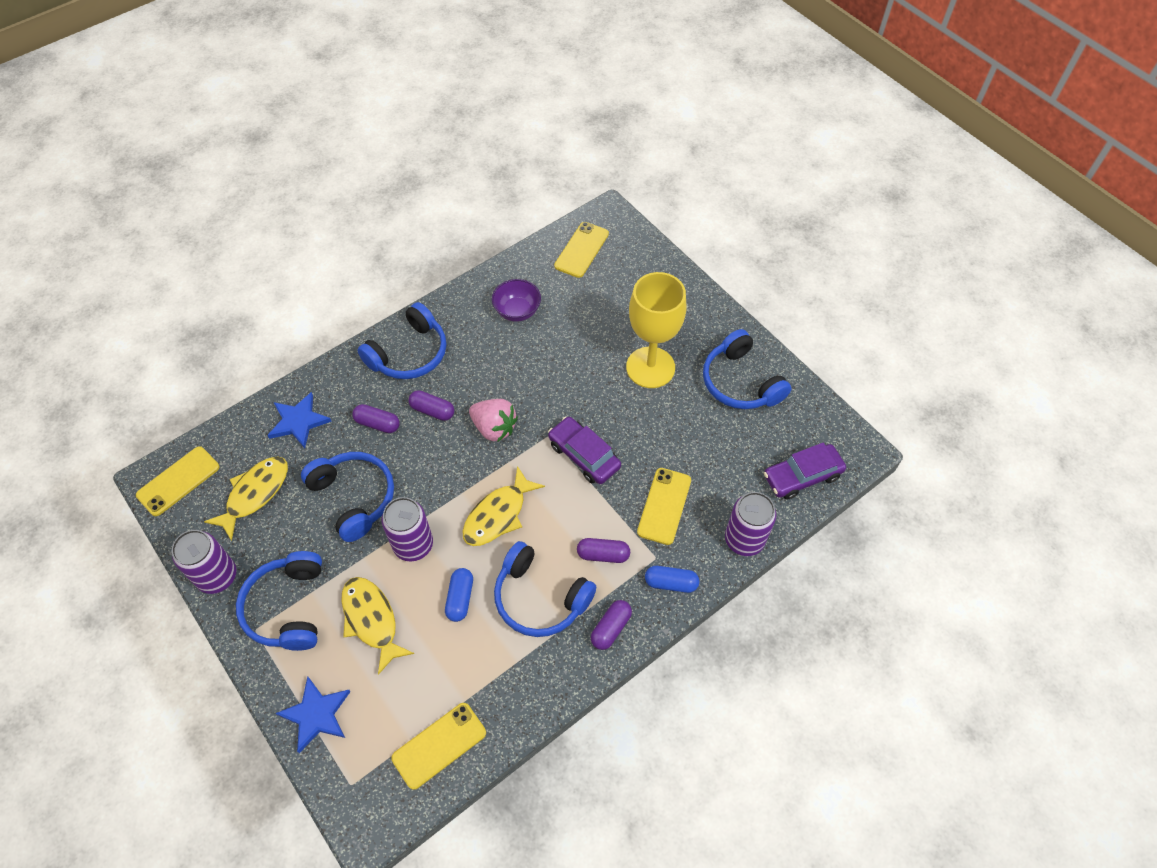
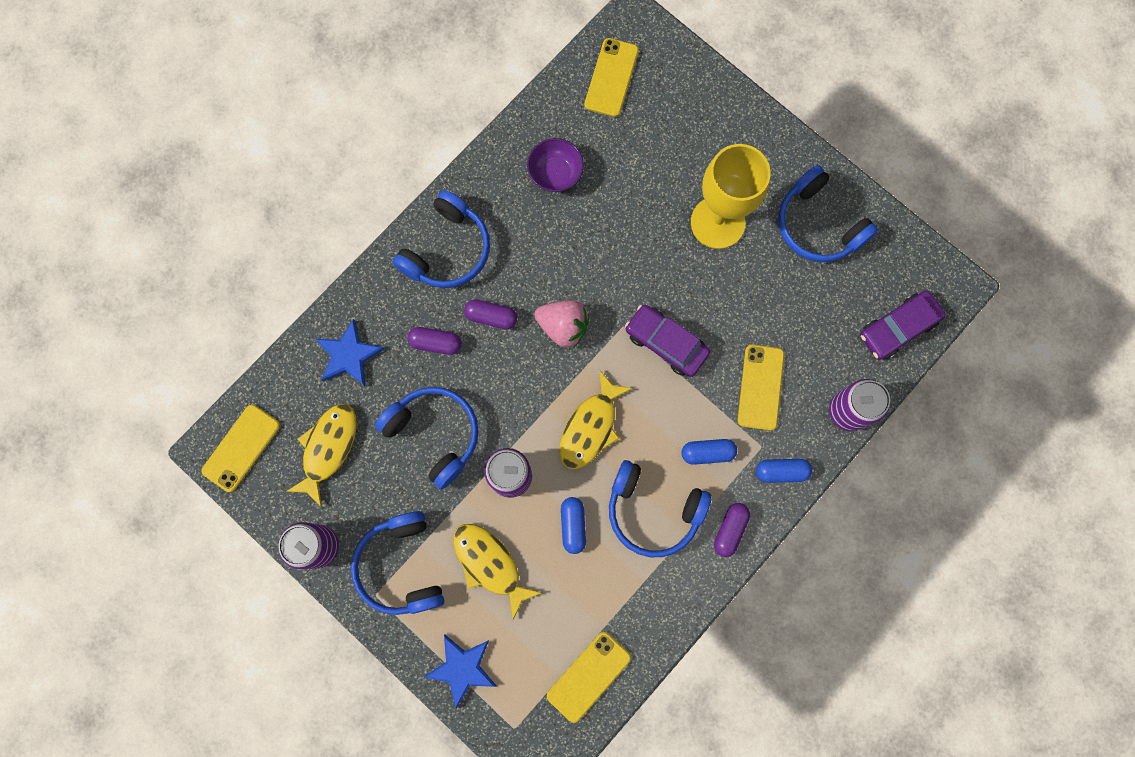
camera: 10 degrees left, 20 degrees up
purple capsule [577,538,630,563] -> blue capsule [682,439,737,465]

